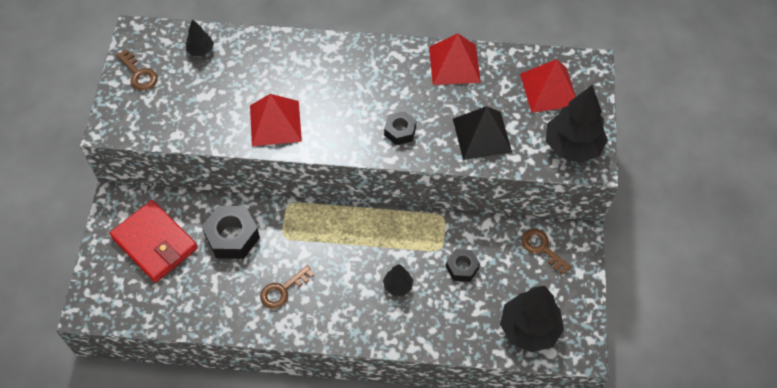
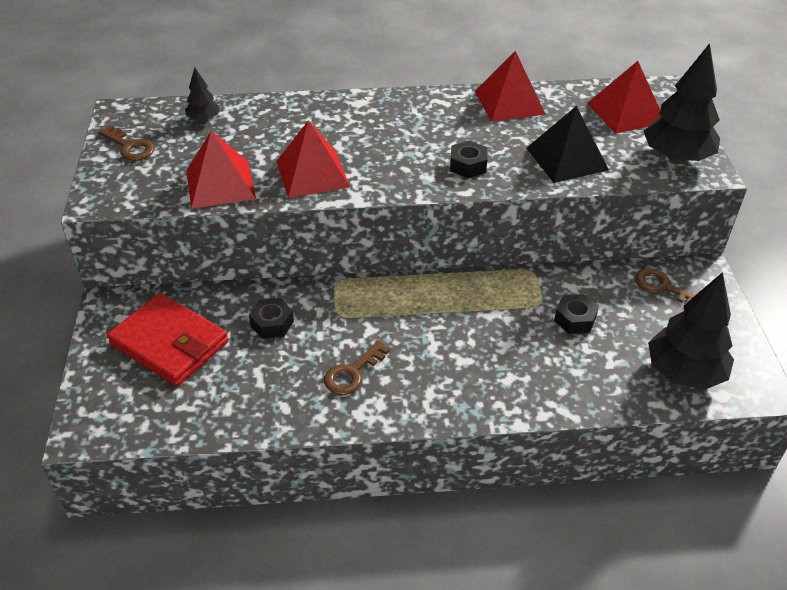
camera: 10 degrees left, 15 degrees down
black nut [202,206,260,259] -> black nut [249,298,294,339], size x0.59
black tree [383,264,413,296] -> none
none -> red pyramid [187,131,256,209]

